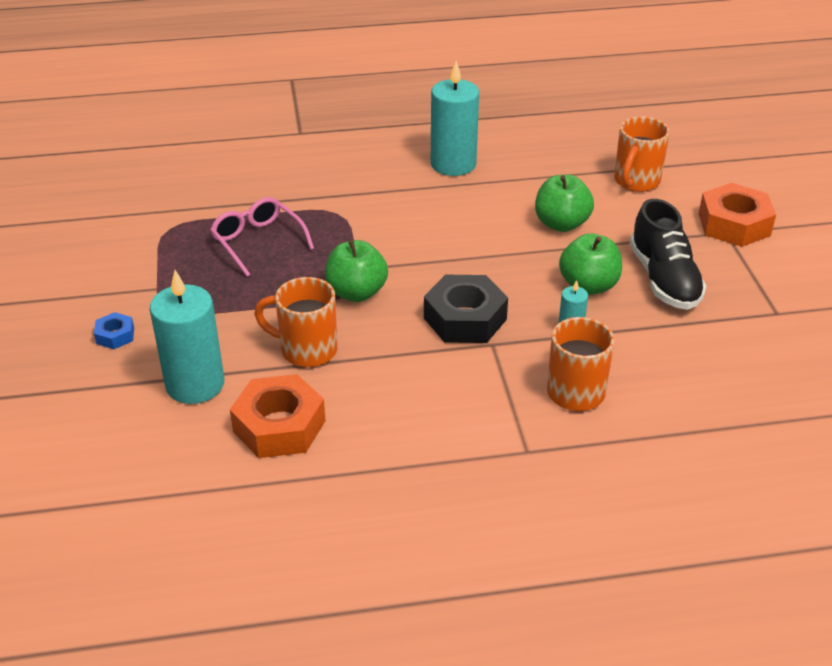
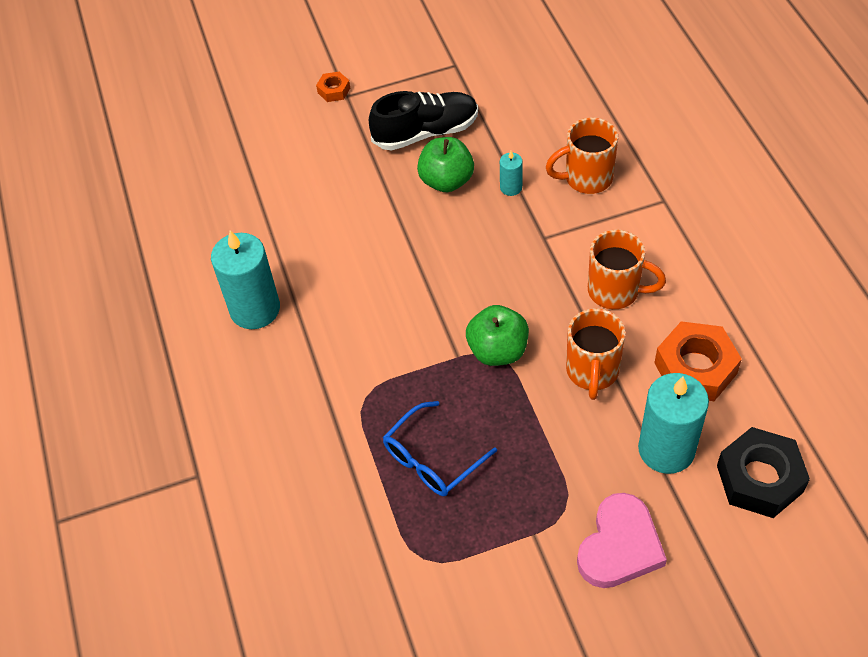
camera: 95 degrees left, 15 degrees up
blue nut [94,312,134,349] -> pink heart [577,493,667,588]
pink glasses [210,197,314,277] -> blue glasses [383,401,497,496]
black nut [424,275,508,343] -> black nut moved to [717,427,810,518]
green apple [535,175,594,232] -> none
orange mug [614,116,670,192] -> orange mug moved to [588,230,666,309]
orange nut [699,183,776,247] -> orange nut [316,72,350,102], size x0.49

